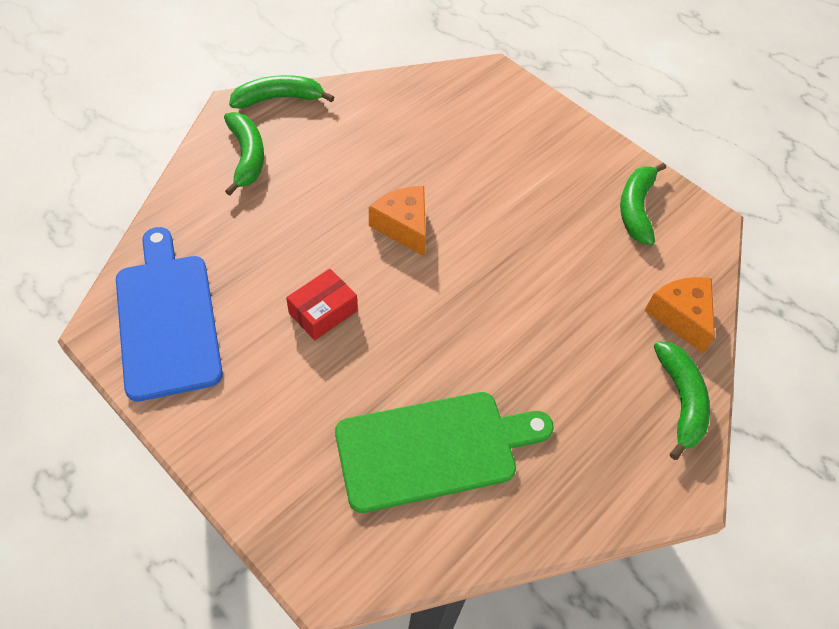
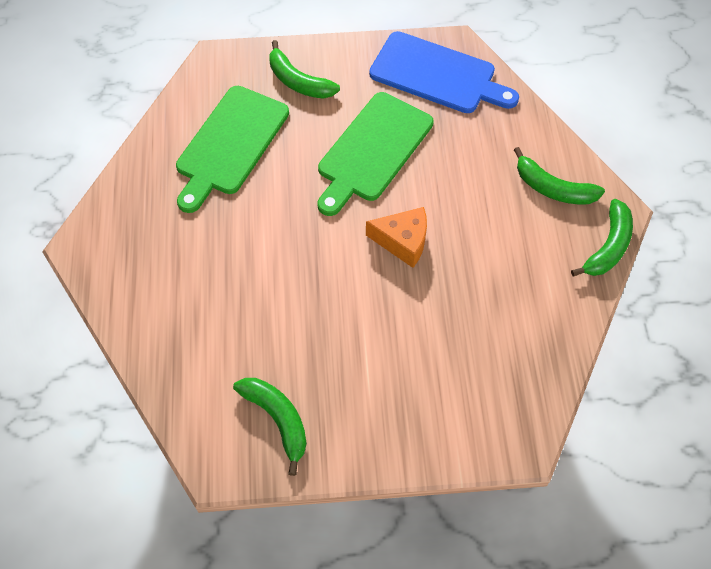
camera: 135 degrees right, 5 degrees up
red box [286,269,357,340] -> green cutting board [318,92,434,216]
orange cheese [644,277,715,353] -> none
green banana [654,341,710,460] -> green banana moved to [270,40,340,99]

